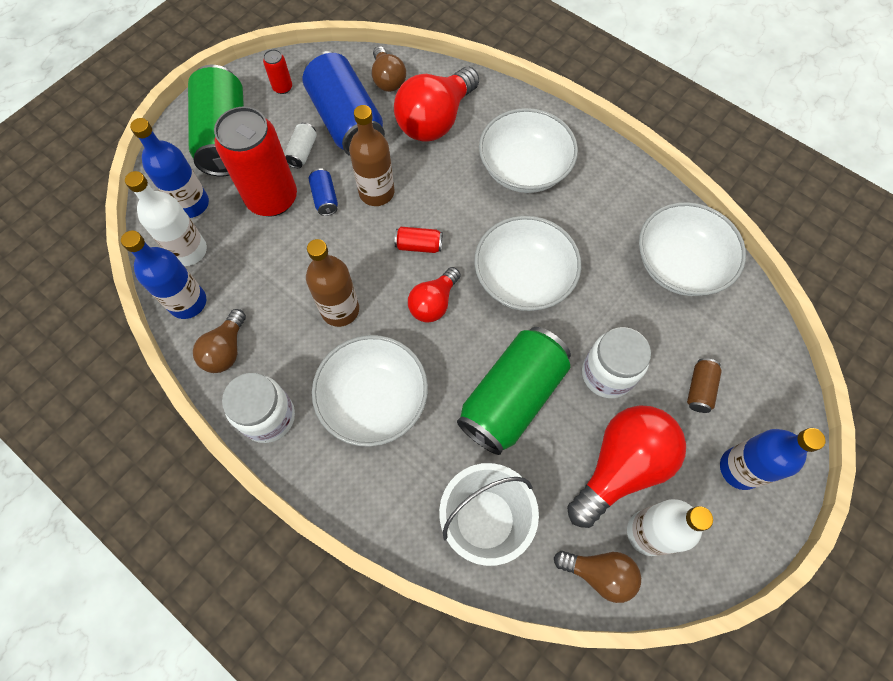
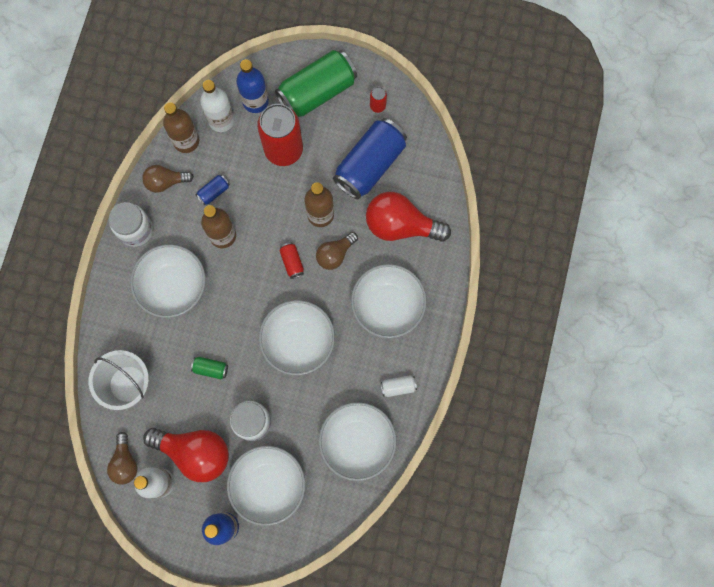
camera: 65 degrees right, 10 degrees up
blue bottle [121,230,206,319] -> brown bottle [163,102,199,153]
white can [284,122,317,168] -> white can moved to [381,375,417,397]
blue can [308,168,338,216] -> blue can moved to [196,174,230,206]
brown light bulb [372,46,406,92] -> brown light bulb moved to [316,232,358,270]
red light bulb [408,267,460,323] -> none
green can [457,327,571,455] -> green can [191,357,228,379], size x0.42
brown can [687,358,722,413] -> white bowl [227,446,305,526]

